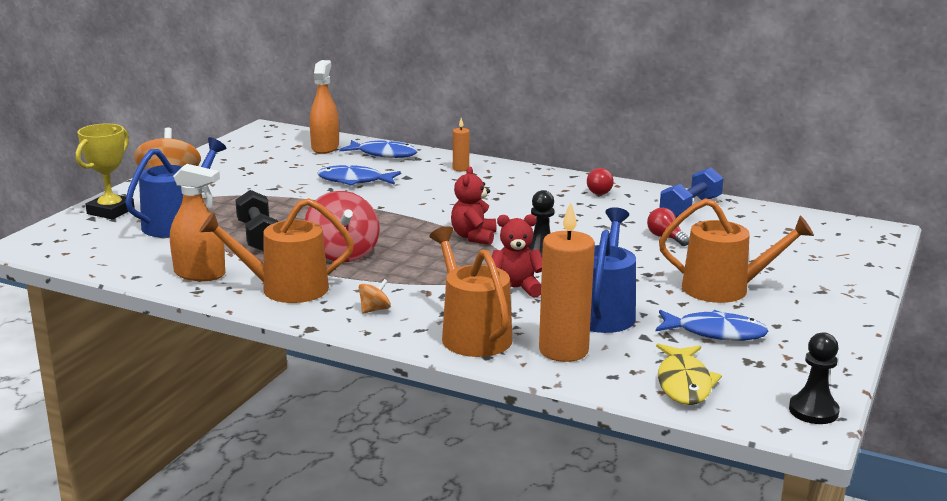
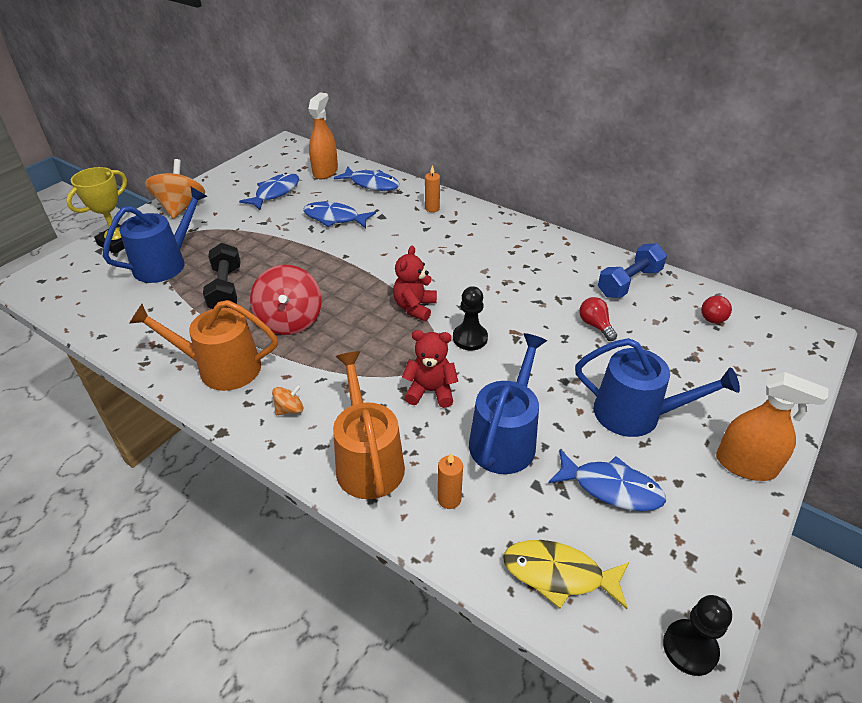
camera: 10 degrees right, 20 degrees up
orange spray bottle [170,164,225,281] -> orange spray bottle moved to [716,372,828,481]
orange candle [539,202,595,362] -> orange candle [438,453,463,509], size x0.48
red light bulb [587,168,614,195] -> red light bulb moved to [701,293,732,324]
yellow fish [656,344,722,405] -> yellow fish turned 90 degrees clockwise [503,540,629,609]
orange watering can [659,198,814,303] -> blue watering can [575,338,740,437]
none -> blue fish [239,173,299,210]

